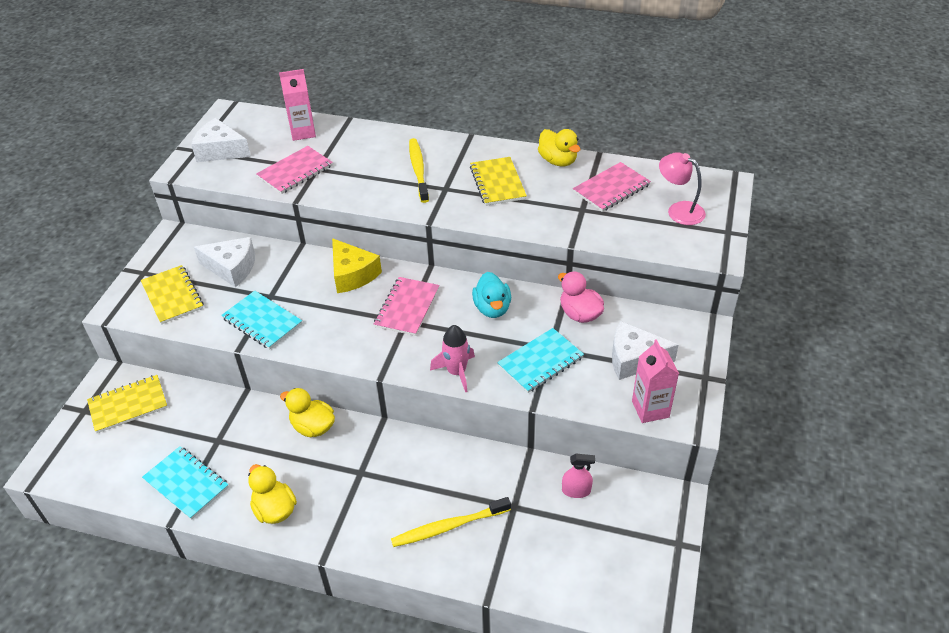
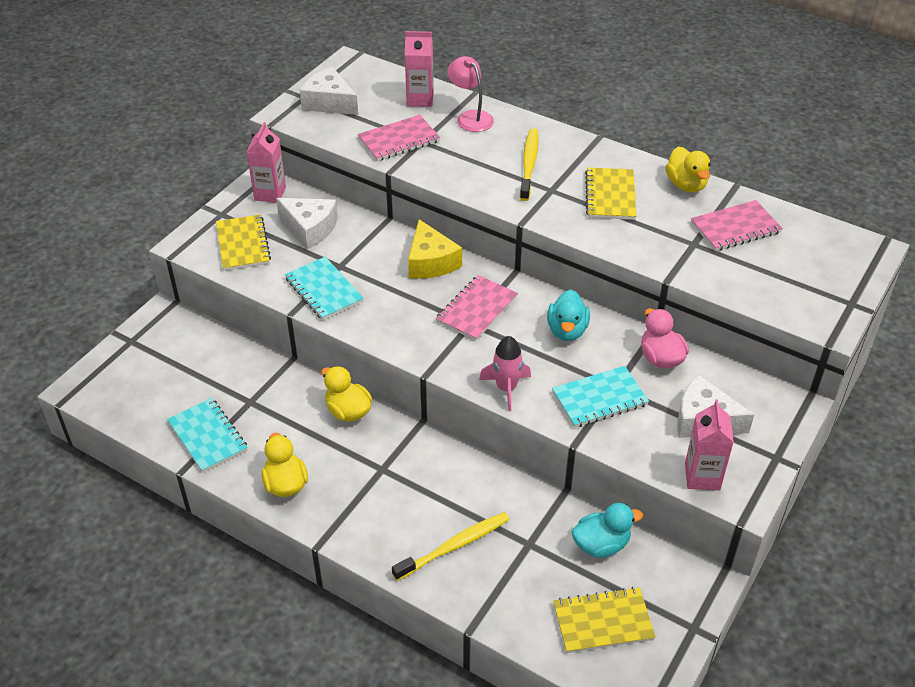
camera: 15 degrees right, 0 degrees up
yellow notebook [87,375,168,433] -> yellow notebook moved to [553,587,656,653]
yellow toothbrush [391,497,511,547] -> yellow toothbrush turned 150 degrees clockwise [392,512,510,581]
pink spray bottle [562,454,595,498] -> turquoise duck [572,503,643,558]
pink lamp [659,152,706,225] -> pink lamp moved to [447,56,494,132]
none -> pink carton [247,122,286,203]

